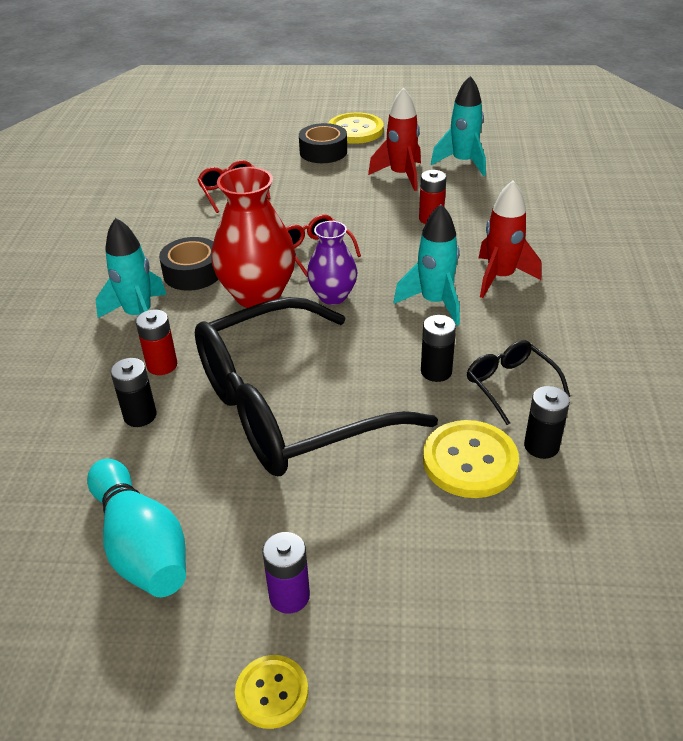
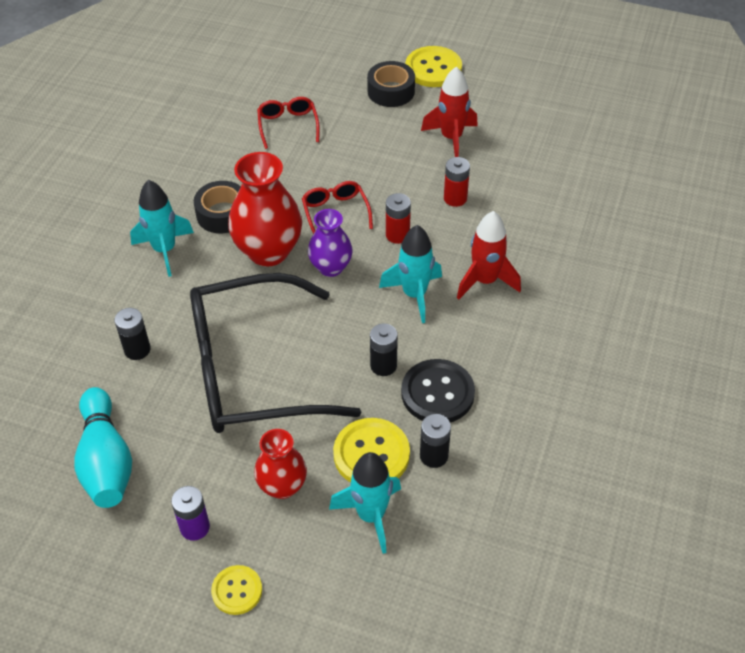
camera: 15 degrees right, 10 degrees up
red battery [136,310,177,375] -> red battery moved to [386,193,411,244]
yellow button [235,655,308,729] -> yellow button moved to [211,565,262,615]
turquoise rocket [431,76,486,176] -> turquoise rocket moved to [329,452,401,554]
black glasses [467,340,570,425] -> black button [401,359,475,422]
none -> red vase [254,429,307,499]

